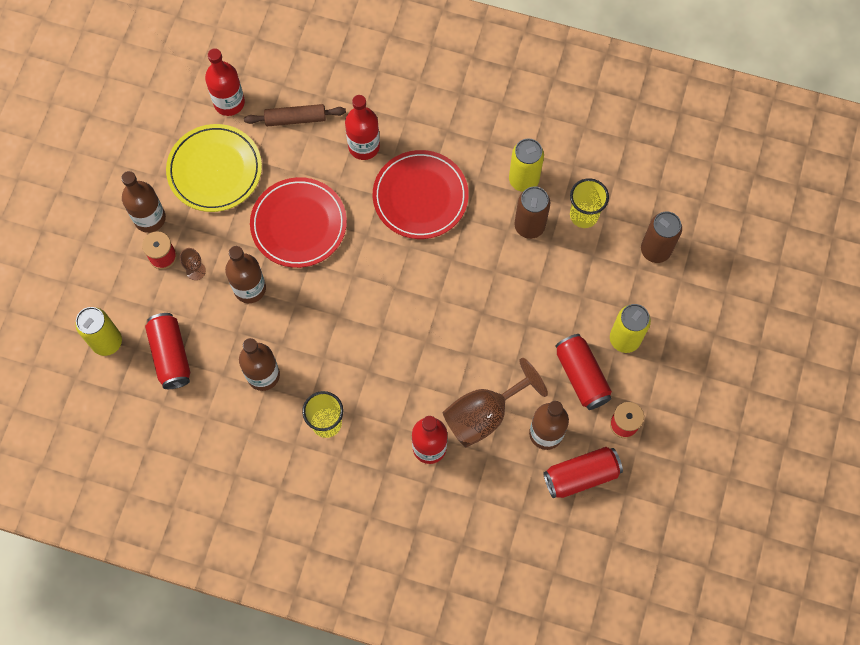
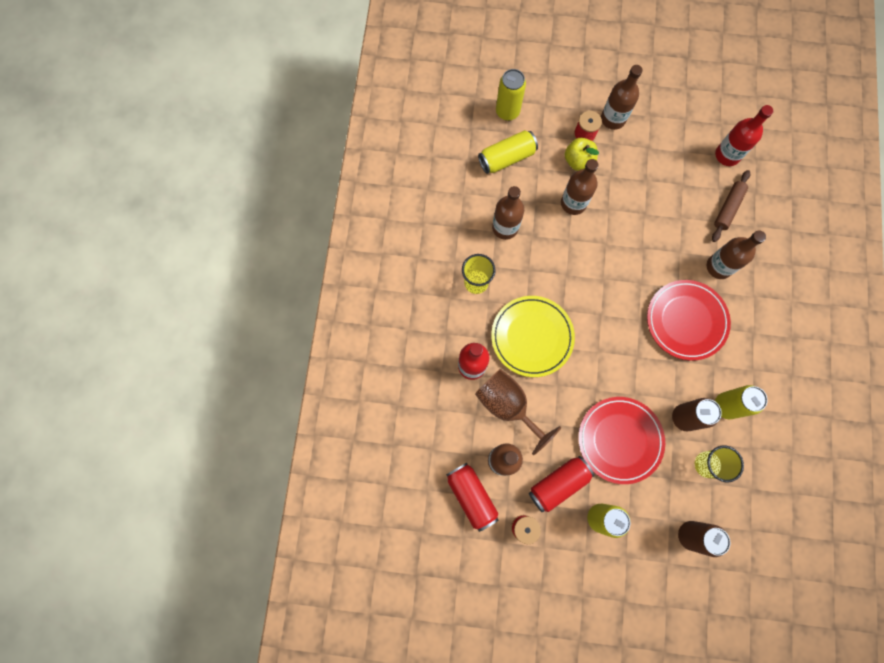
camera: 80 degrees right, 5 degrees up
red can [145,313,190,389] -> yellow can [478,130,538,174]
yellow plate [166,124,262,212] -> yellow plate moved to [491,296,575,377]
brown goblet [180,248,206,280] -> yellow apple [565,138,599,171]
brown rolling pin [244,104,346,126] -> brown rolling pin turned 45 degrees clockwise [712,170,750,242]
red plate [250,177,347,268] -> red plate moved to [578,397,665,484]
red bottle [345,95,380,160] -> brown bottle [707,230,766,279]

